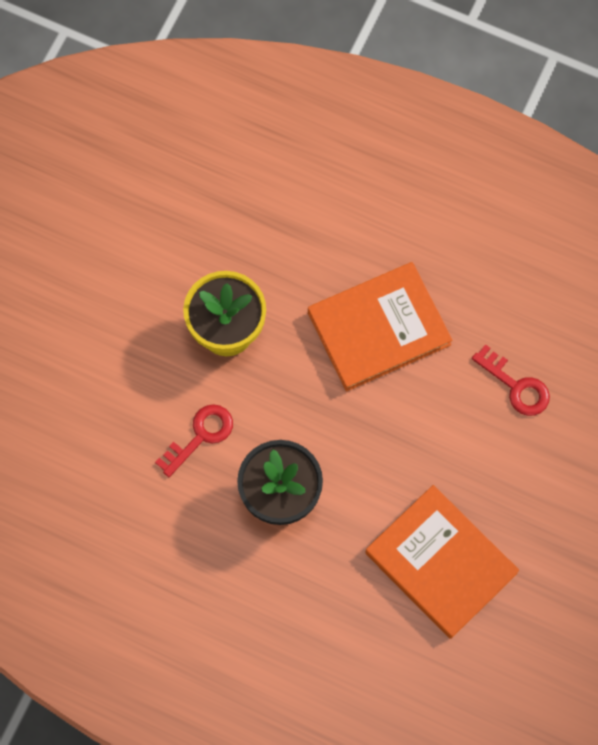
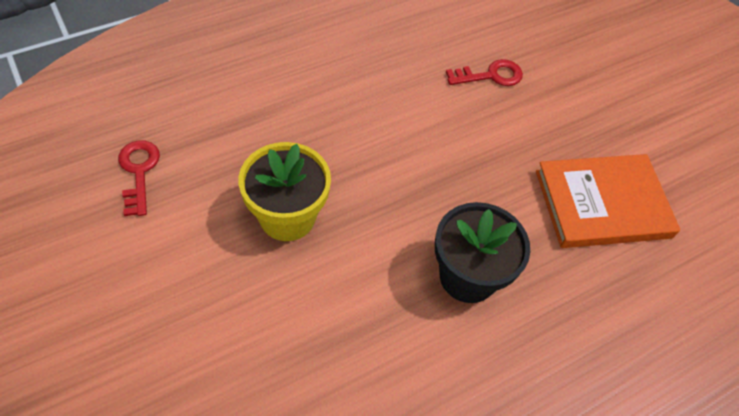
camera: 60 degrees left, 15 degrees down
red key [155,404,233,477] -> red key moved to [118,140,160,216]
orange book [308,262,452,392] -> none

